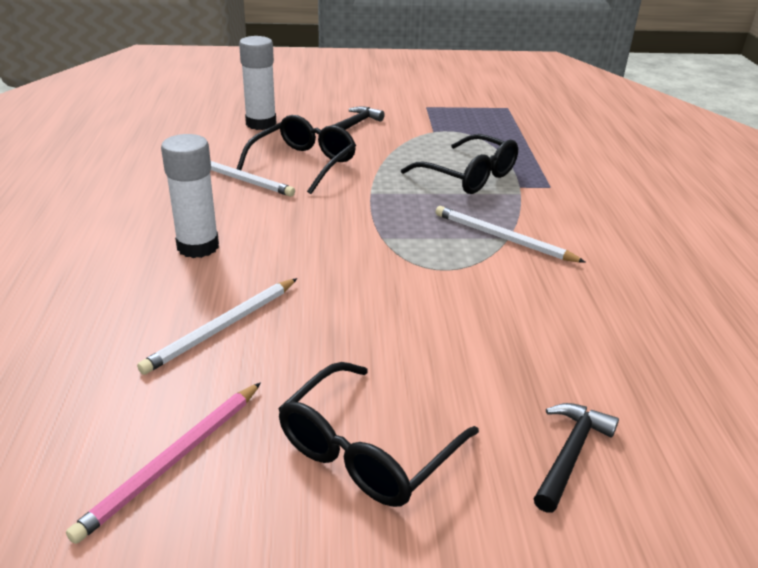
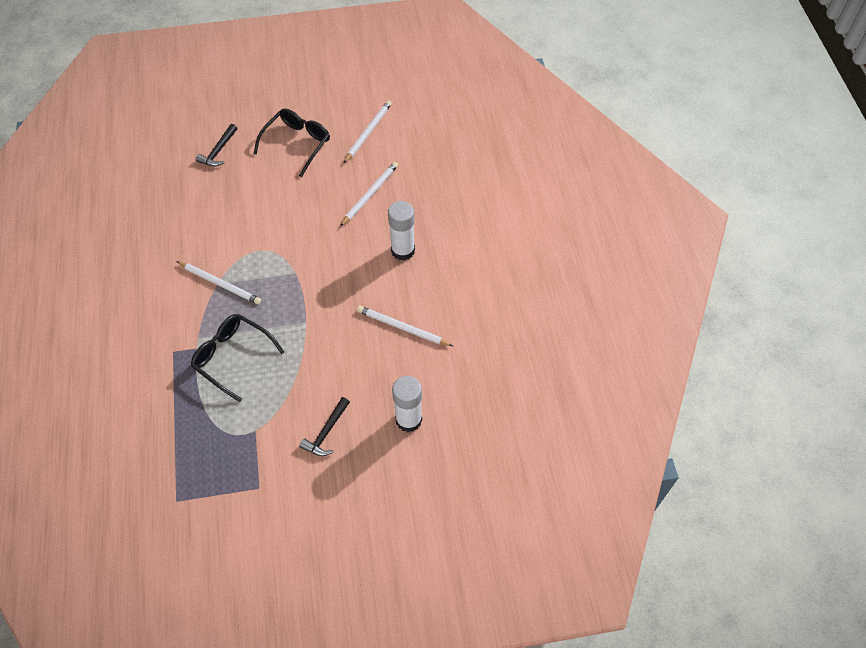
camera: 175 degrees right, 25 degrees up
pink pencil [66,382,261,544] -> white pencil [344,100,392,163]
black glasses [236,115,356,194] -> none

